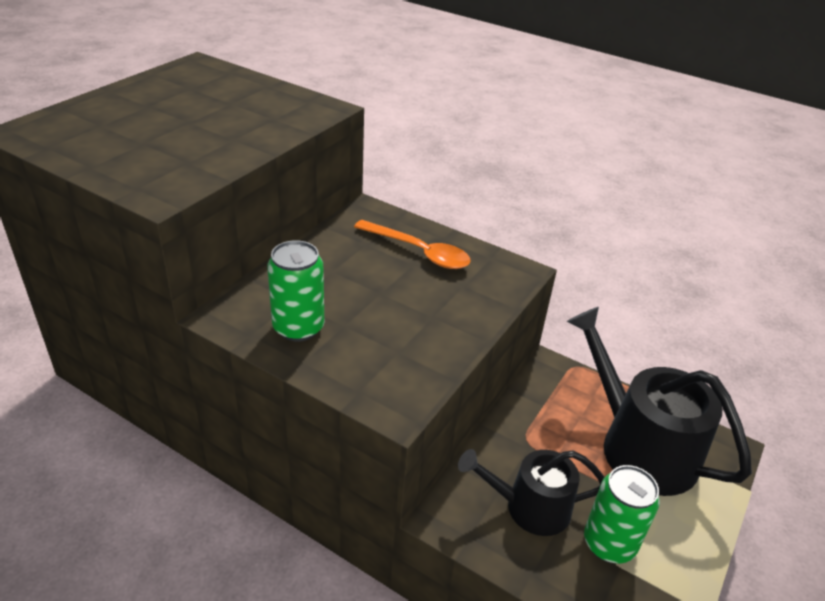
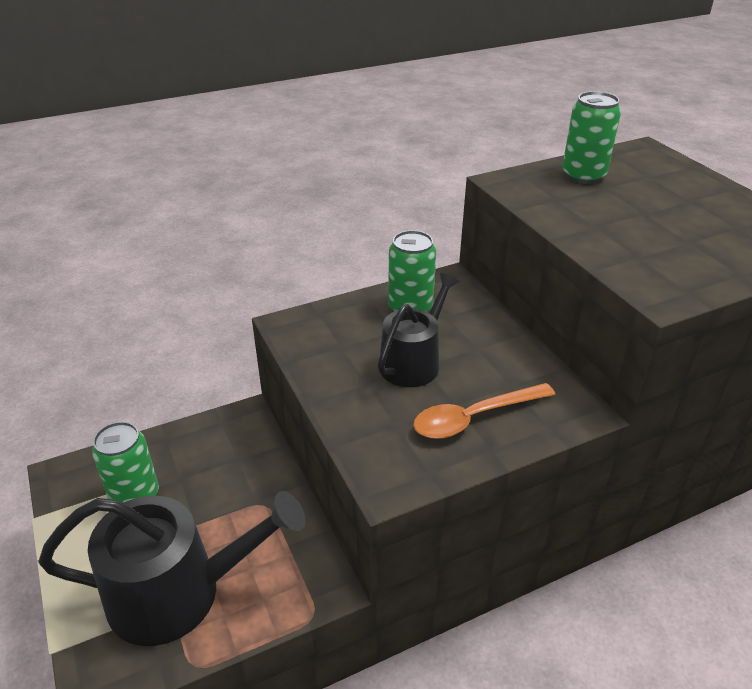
camera: 125 degrees right, 0 degrees up
black watering can [458,449,604,536] -> black watering can moved to [378,273,460,387]
none -> green can [562,91,621,184]

